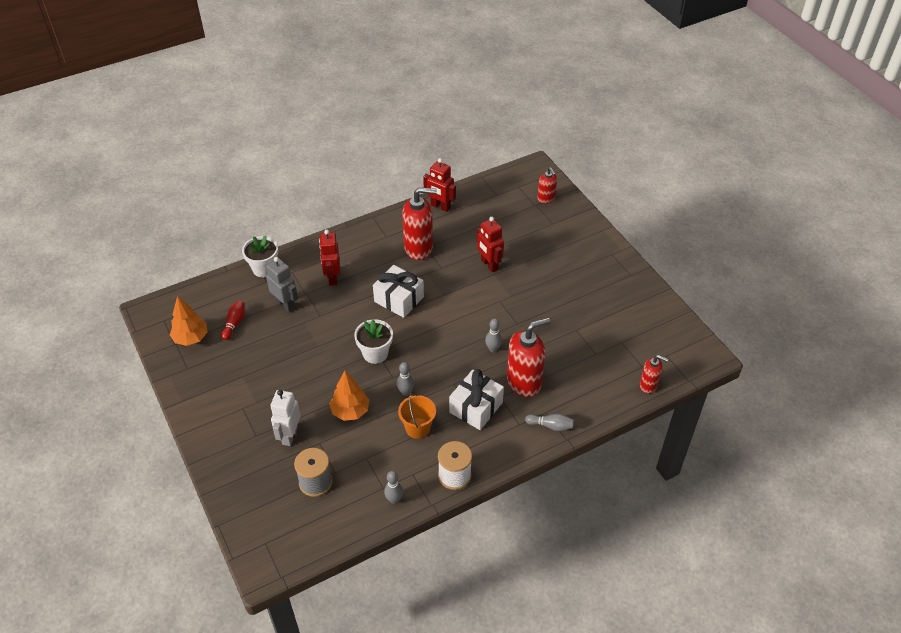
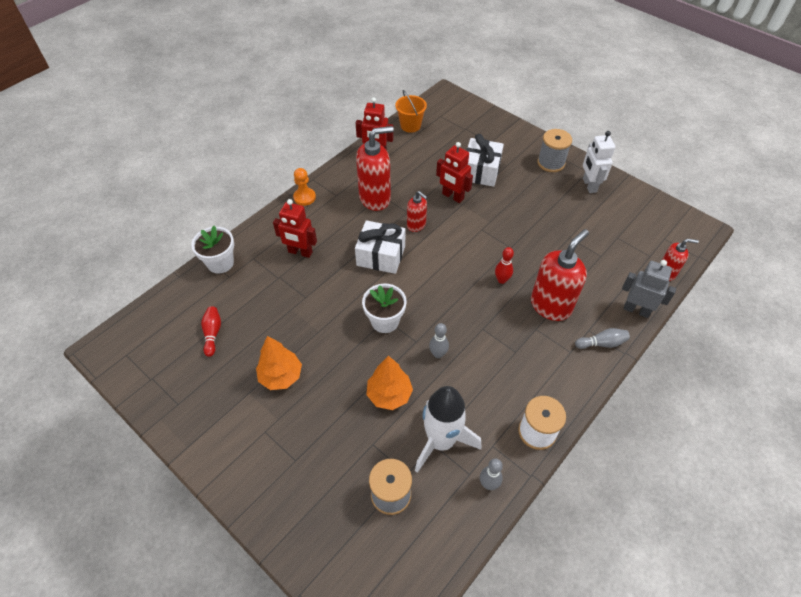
camera: 20 degrees left, 5 degrees up
orange tree [170,296,208,346] -> orange tree moved to [256,336,302,390]
grey robot [266,257,298,312] -> grey robot moved to [622,260,676,318]
white robot [271,390,301,446] -> white robot moved to [583,131,615,193]
red robot [319,230,340,286] -> red robot turned 45 degrees counterclockwise [273,199,317,258]
orange bucket [398,392,436,439] -> orange bucket moved to [395,90,427,133]
white gift [449,369,504,430] -> white gift moved to [466,134,504,187]
grey bowling pin [485,318,502,352] -> red bowling pin [495,247,514,284]
red soap dispenser [537,167,557,204] -> red soap dispenser moved to [407,191,428,232]
none -> orange pawn [293,168,316,206]
none -> white rocket [415,386,481,473]
none -> grey spool [537,129,572,172]

